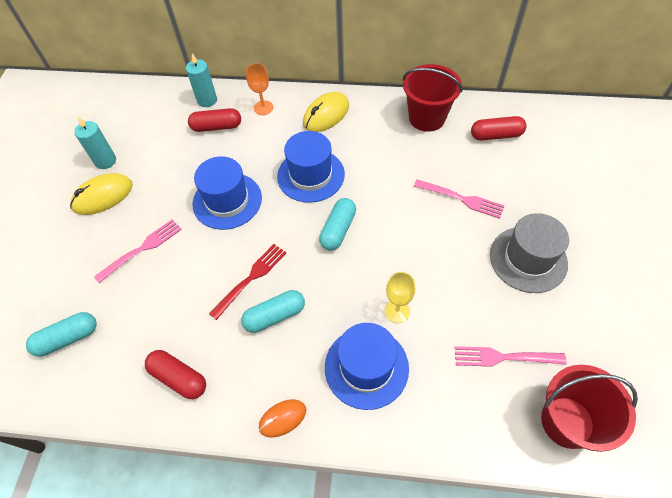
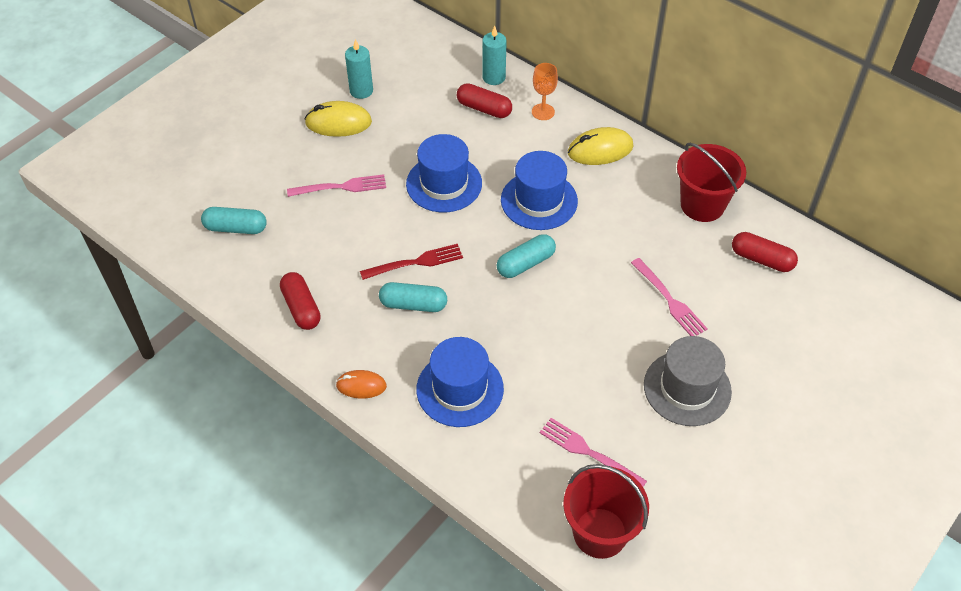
camera: 30 degrees right, 5 degrees down
yellow goblet [385,272,415,323] -> none

